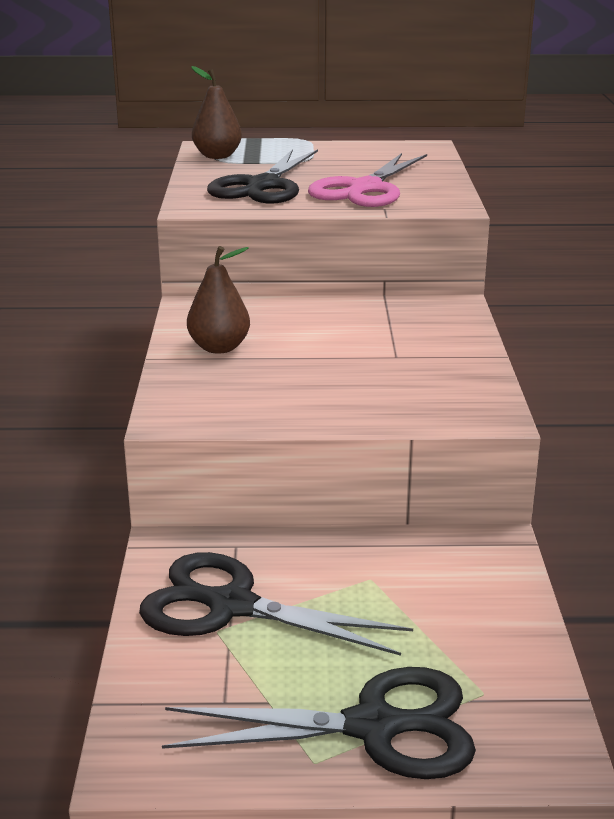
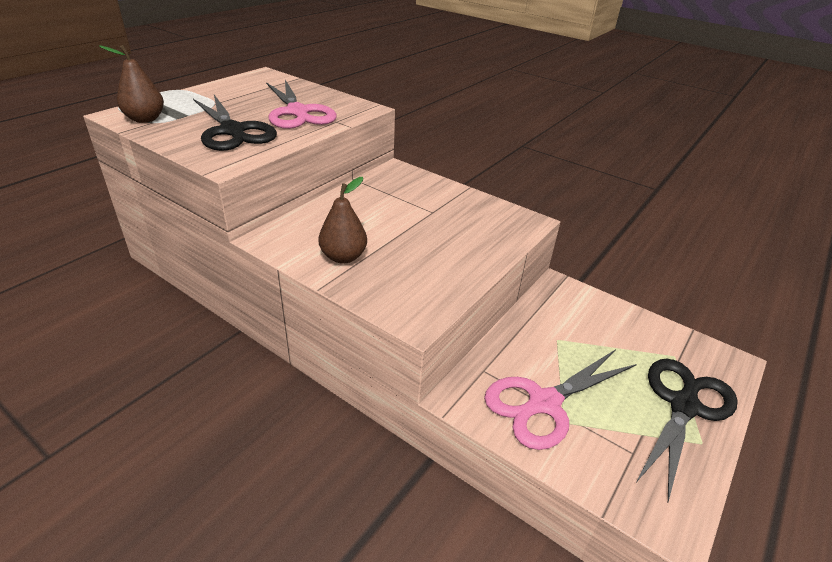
camera: 55 degrees left, 10 degrees up
black scissors [139,552,413,656] -> pink scissors [484,349,637,450]

